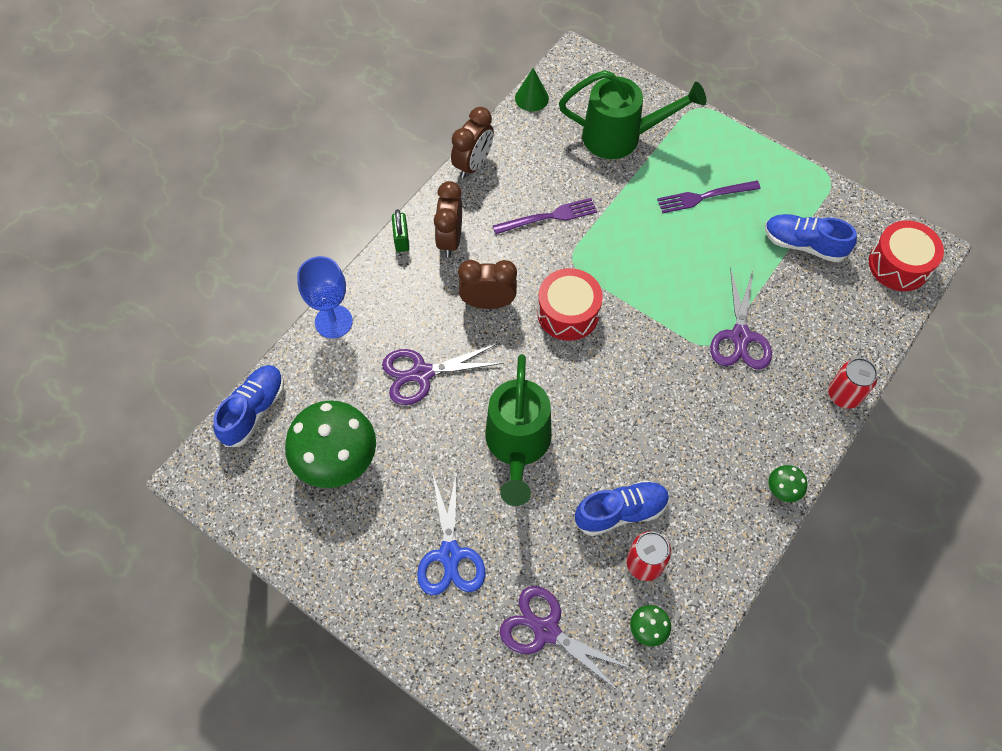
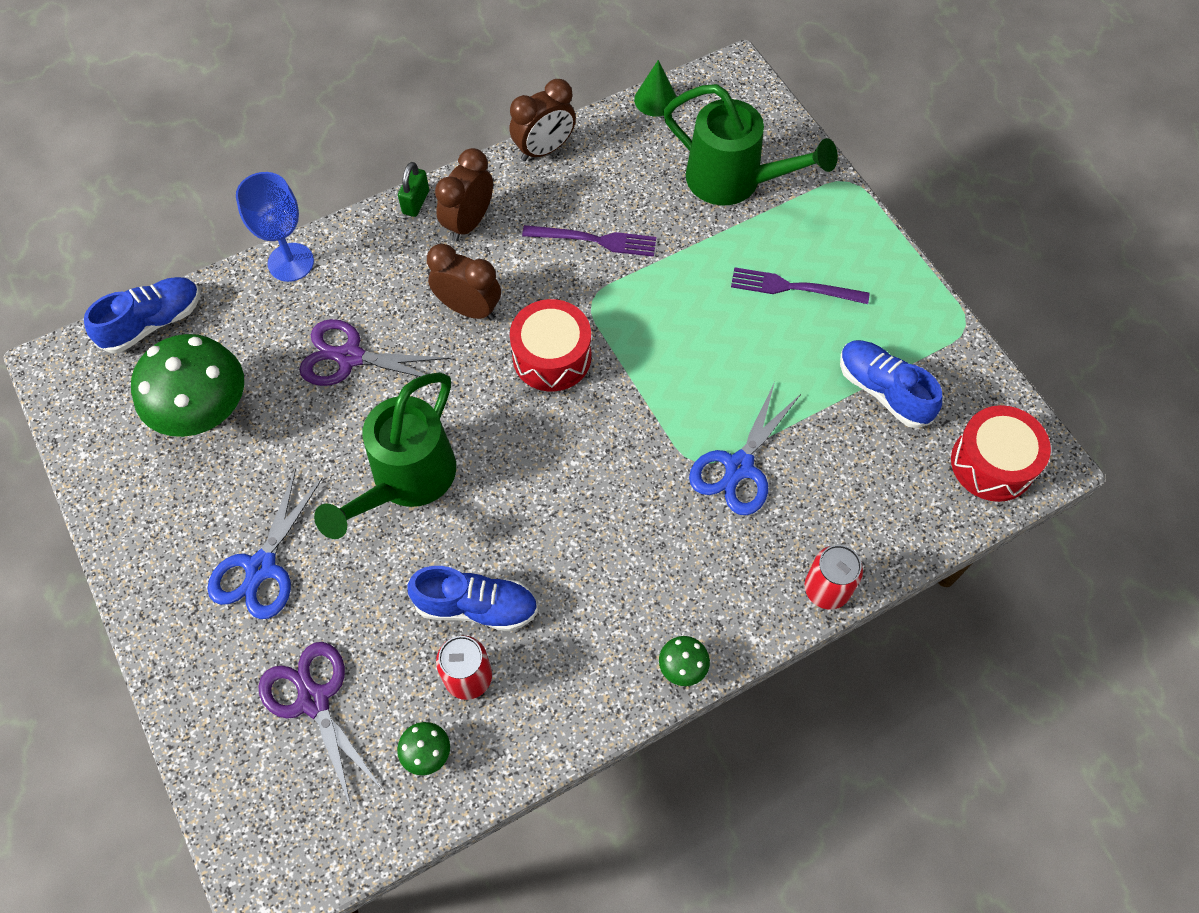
camera: 25 degrees right, 0 degrees up
purple scissors [710,267,772,370] -> blue scissors [689,382,801,515]

